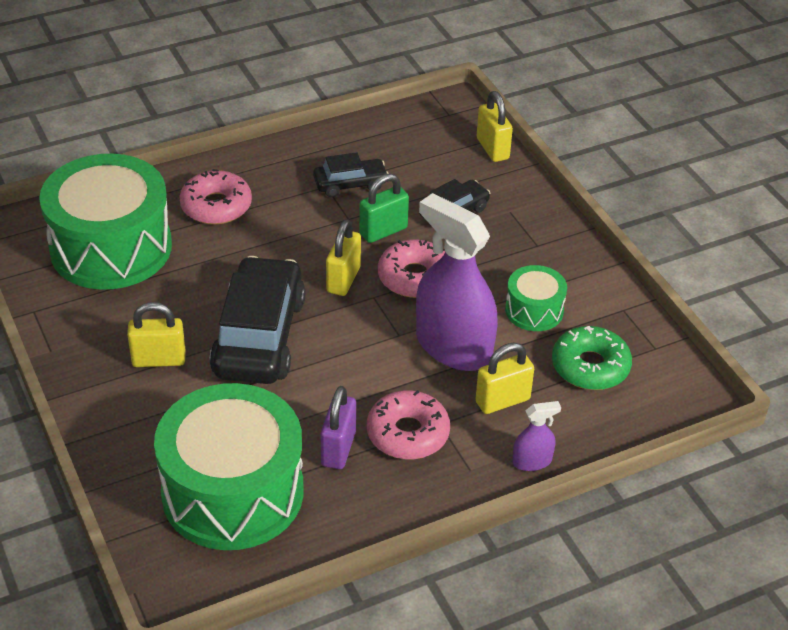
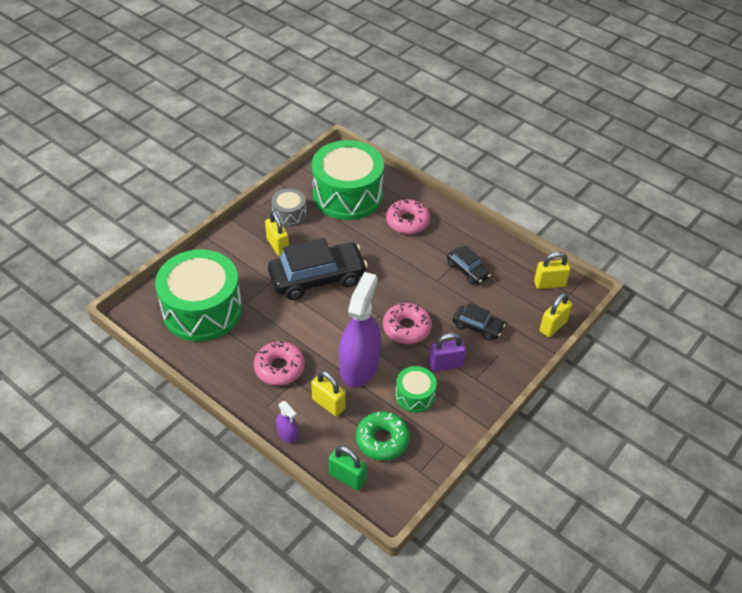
camera: 65 degrees right, 5 degrees up
purple padlock [320,386,356,469] -> purple padlock moved to [429,333,466,372]
yellow padlock [326,219,361,296] -> yellow padlock moved to [534,252,571,289]
green padlock [359,174,409,243] -> green padlock moved to [329,446,367,491]
none -> grey drum [272,189,306,227]

